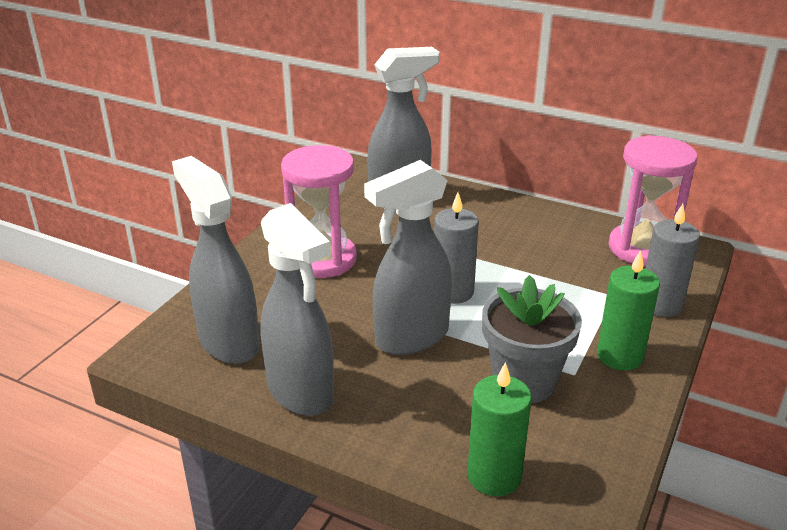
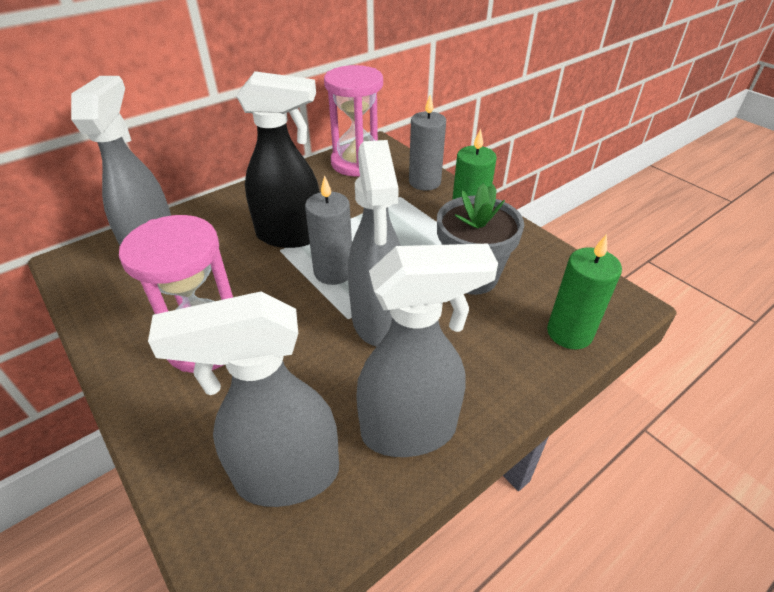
camera: 65 degrees left, 10 degrees up
none -> black spray bottle [236,71,320,248]

